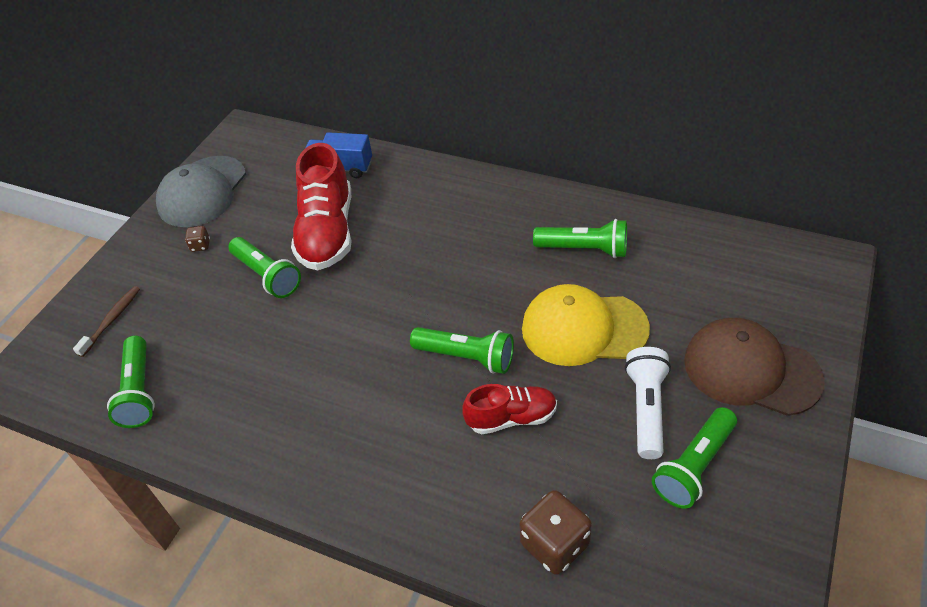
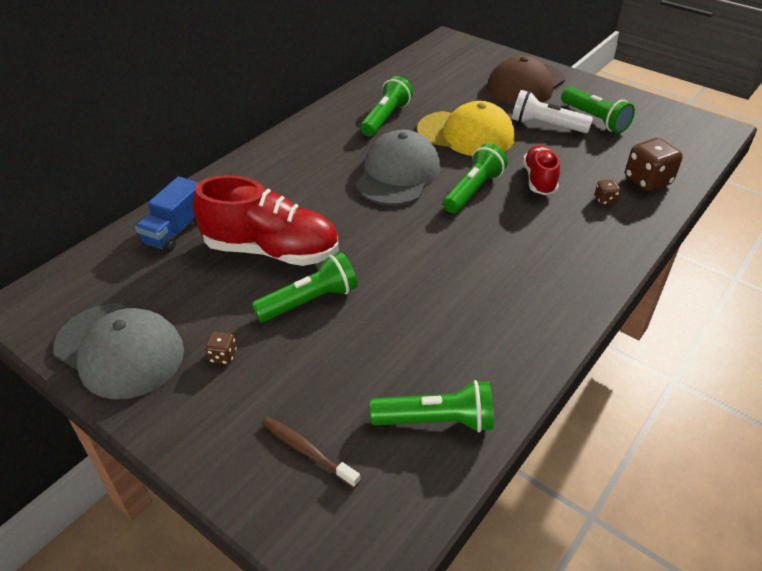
camera: 80 degrees left, 5 degrees down
yellow cap [522,284,650,366] -> yellow cap turned 90 degrees counterclockwise [417,101,515,156]
none -> grey cap [355,130,440,206]
none -> brown dice [595,180,621,205]

